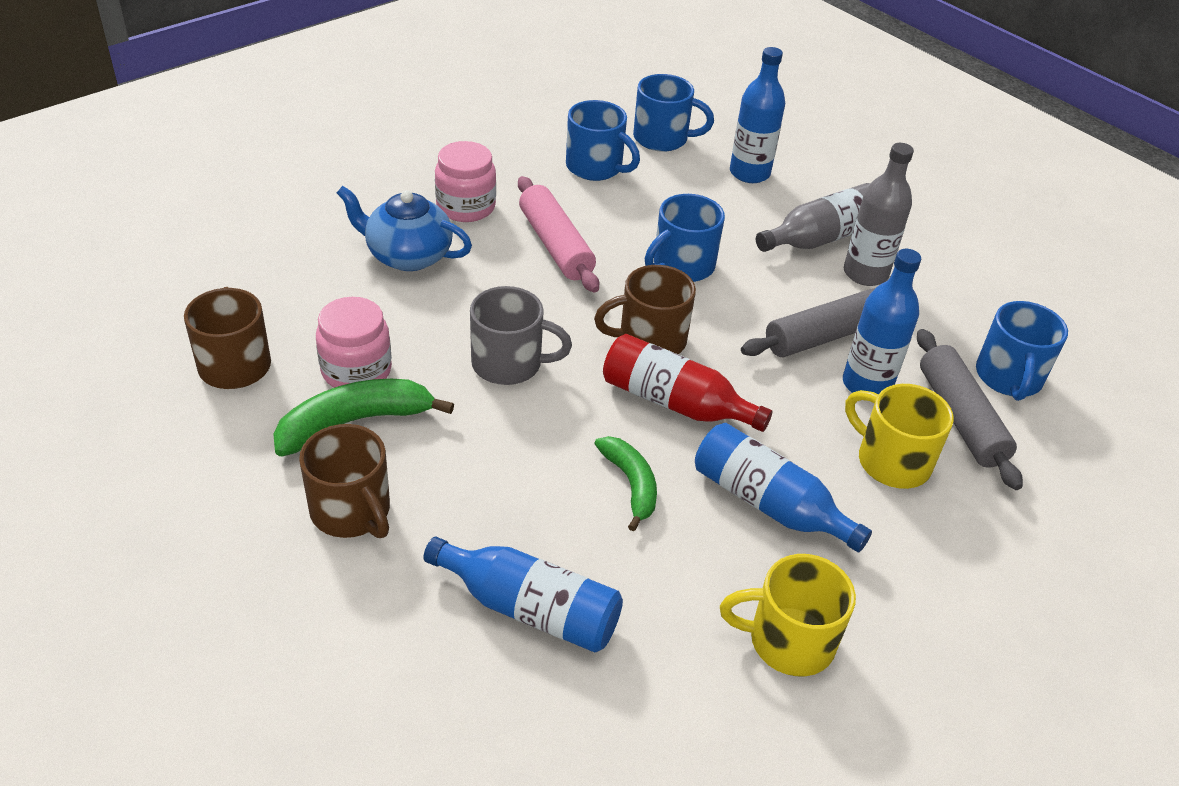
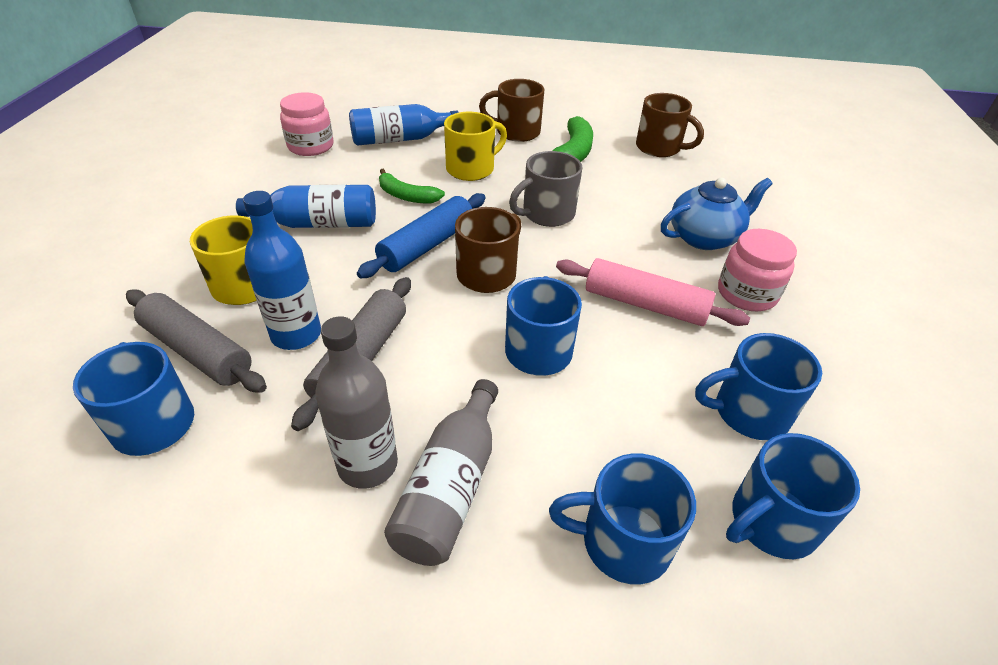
camera: 140 degrees right, 0 degrees up
pink jar [316,297,392,388] -> pink jar moved to [280,92,334,156]
red bottle [603,334,772,432] -> blue rolling pin [357,193,486,278]
yellow mug [720,554,856,676] -> yellow mug moved to [444,112,507,181]
blue bottle [730,47,785,183] -> blue mug [549,453,696,584]

